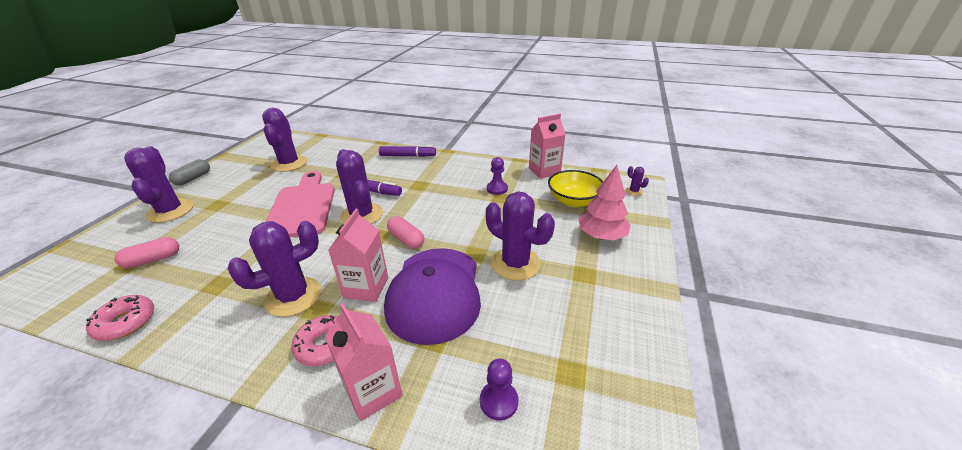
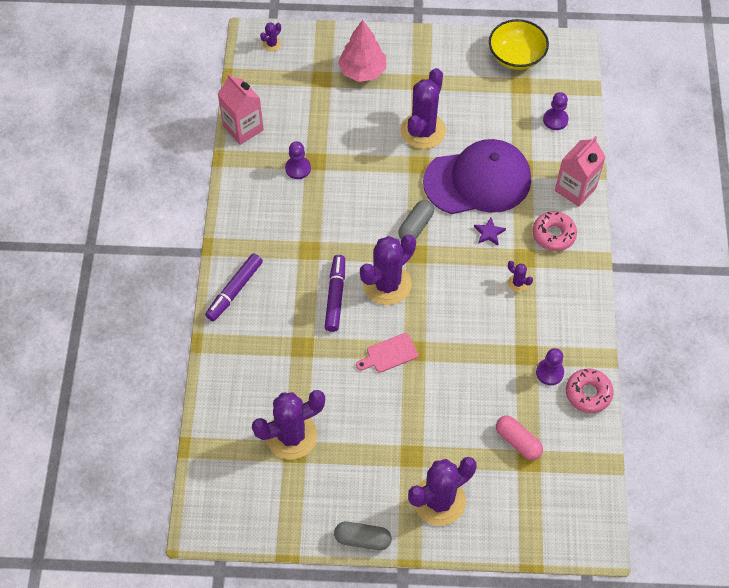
camera: 105 degrees left, 25 degrees up
purple cactus [228,221,321,317] -> purple cactus [508,261,533,292], size x0.42
pink cutting board [266,171,335,237] -> pink cutting board [356,333,418,373], size x0.44
pink carton [328,209,388,302] -> purple star [474,218,506,246]
purple marker [379,145,436,157] -> purple marker turned 135 degrees counterclockwise [205,253,263,321]
pink capsule [387,216,424,249] -> grey capsule [398,200,434,239]
yellow bowl [548,170,603,207] -> yellow bowl moved to [489,19,549,70]
none -> purple pawn [536,348,564,385]

